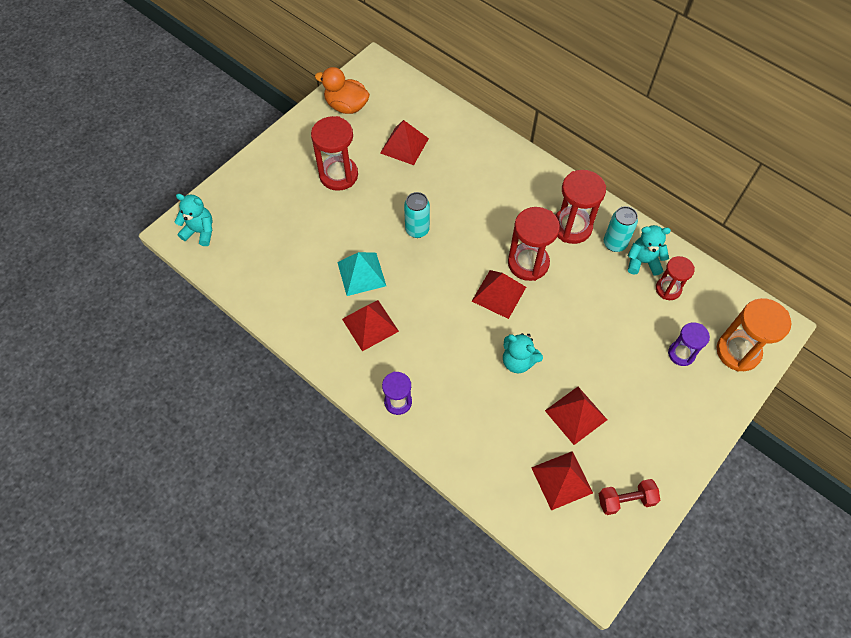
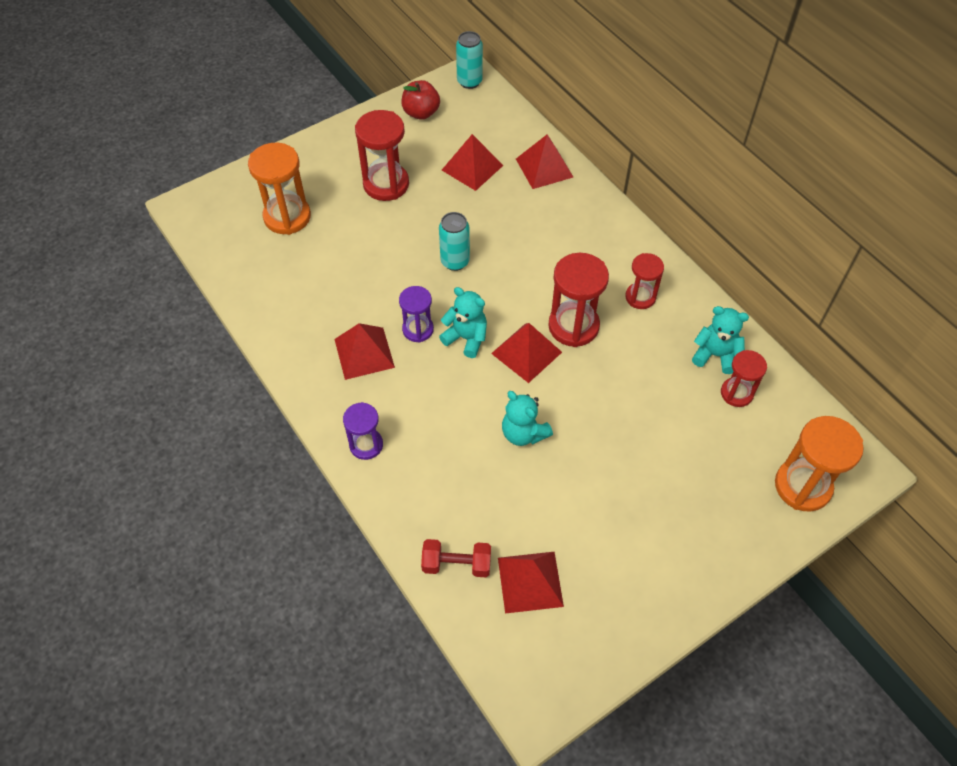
camera: 15 degrees right, 5 degrees down
turquoise teddy bear [175,194,213,246] -> turquoise teddy bear moved to [439,287,487,358]
orange duck [315,67,370,114] -> red apple [401,80,440,120]
turquoise pyramid [337,252,386,296] -> none
red pyramid [545,387,607,445] -> red pyramid moved to [516,134,573,189]
red hourglass [555,170,606,244] -> red hourglass [625,253,664,309], size x0.61
red dumbbell [599,479,660,515] -> red dumbbell moved to [421,539,491,577]
turquoise can [604,206,638,252] -> turquoise can moved to [456,31,483,89]
purple hourglass [668,323,710,366] -> purple hourglass moved to [399,286,434,343]
none -> orange hourglass [248,143,311,235]

